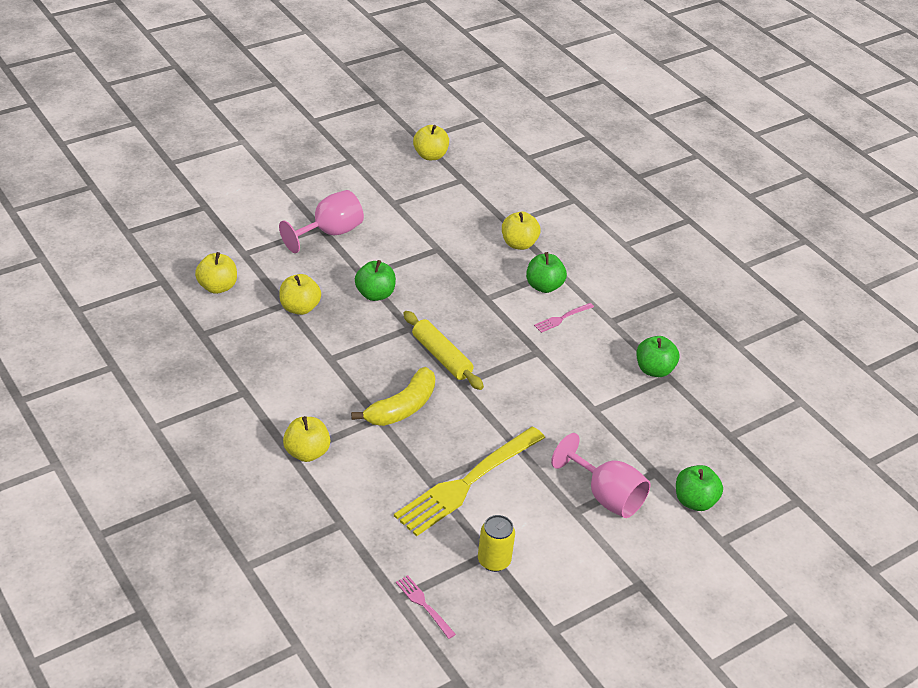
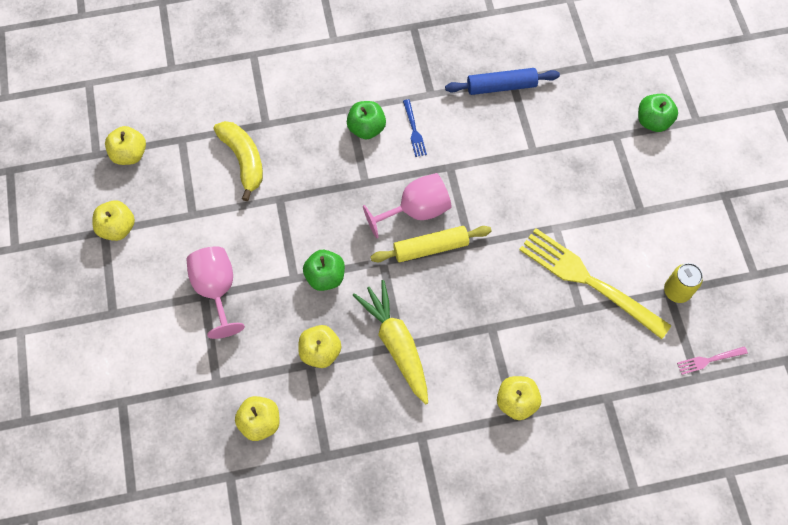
camera: 65 degrees left, 25 degrees up
yellow banana [351,367,435,426] -> yellow banana moved to [213,121,263,201]
yellow fork [394,427,545,536] -> yellow fork turned 150 degrees clockwise [519,228,672,339]
yellow apple [502,212,541,250] -> yellow apple moved to [92,200,135,241]
pink fork [534,303,594,333] -> blue fork [403,99,427,157]
pink goblet [551,433,650,518] -> pink goblet moved to [363,173,452,238]
green apple [636,336,679,377] -> blue rolling pin [445,68,560,95]
none -> yellow carrot [353,280,428,404]

